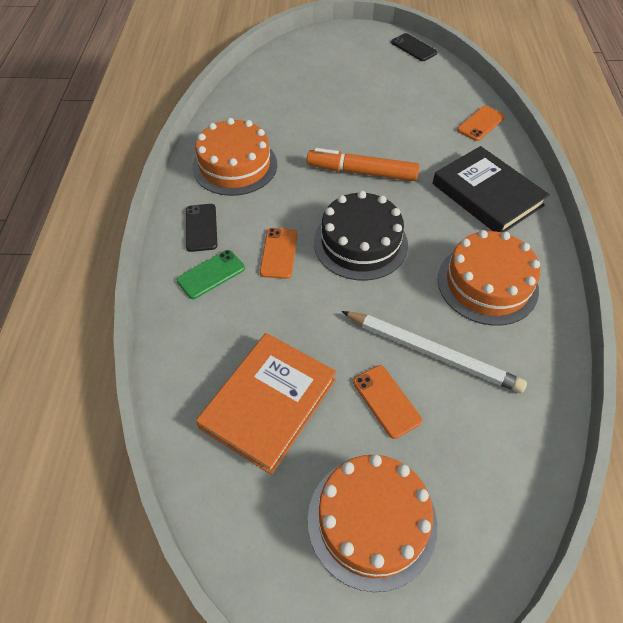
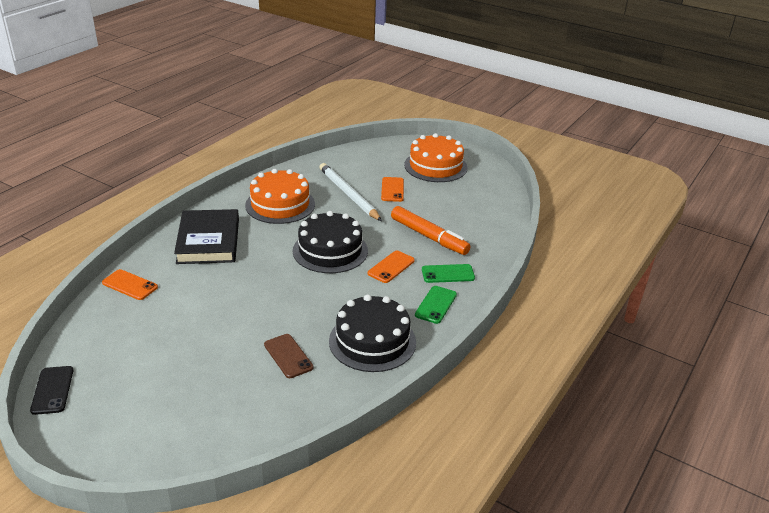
camera: 150 degrees left, 20 degrees down
black phone [186,204,217,252] -> green phone [415,286,457,324]
orange cake [192,118,277,196] -> black cake [329,294,416,372]
orange book [196,333,336,475] -> none
orange marker [307,148,420,181] -> orange marker moved to [391,206,471,255]
orange phone [457,106,505,141] -> orange phone turned 45 degrees clockwise [102,269,158,300]
none -> brown phone [264,334,314,378]

